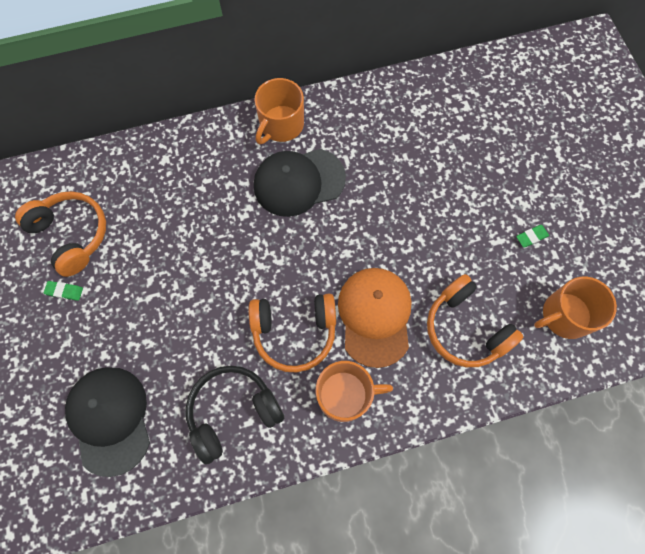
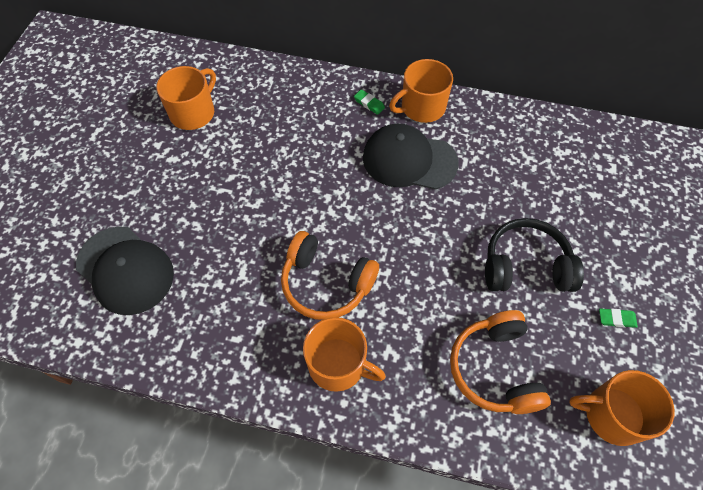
camera: 30 degrees right, 10 degrees down
orange headphones [15,191,106,277] -> orange mug [156,66,216,130]
green eraser [44,281,83,301] -> green eraser moved to [354,89,385,115]
black cap [65,367,150,477] -> black cap turned 120 degrees clockwise [76,226,174,315]
black headphones [186,366,284,465] -> black headphones moved to [485,218,584,292]
orange cap [338,268,412,368] -> none

